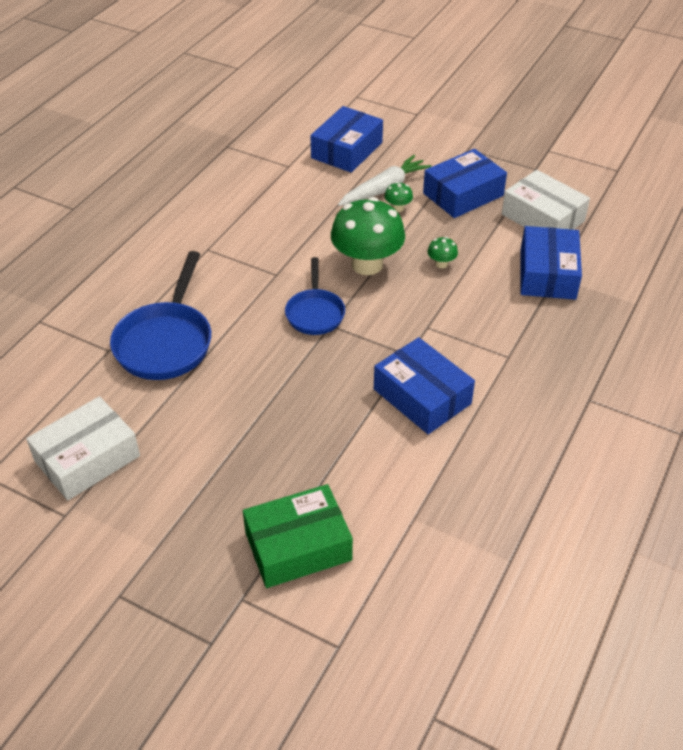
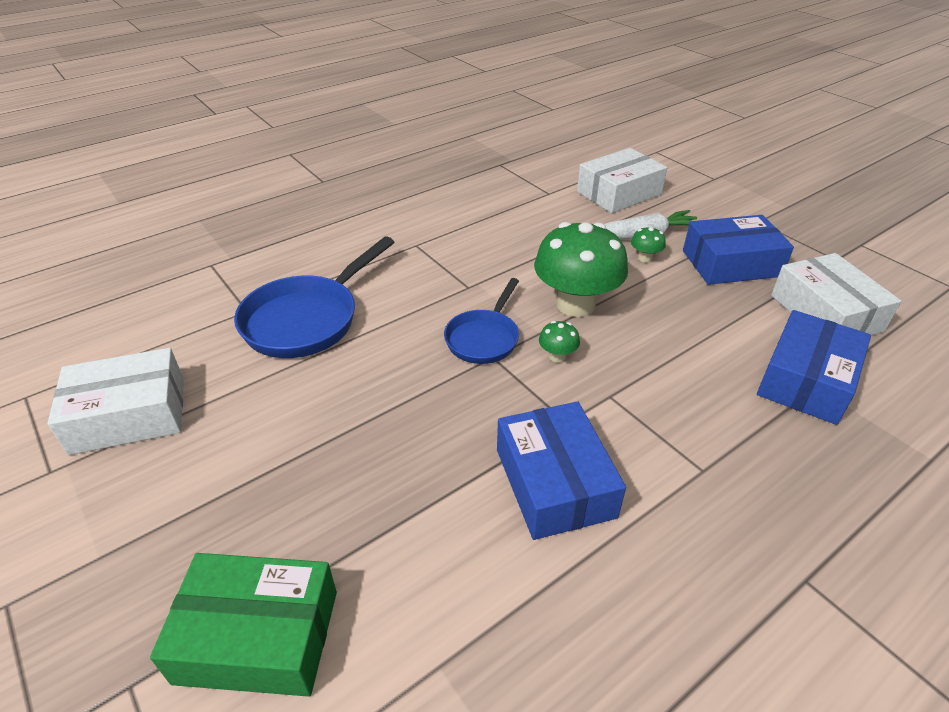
camera: 25 degrees right, 5 degrees down
blue box [310,106,383,173] -> white box [577,148,667,213]
green mushroom [428,237,458,268] -> green mushroom moved to [539,321,580,363]

